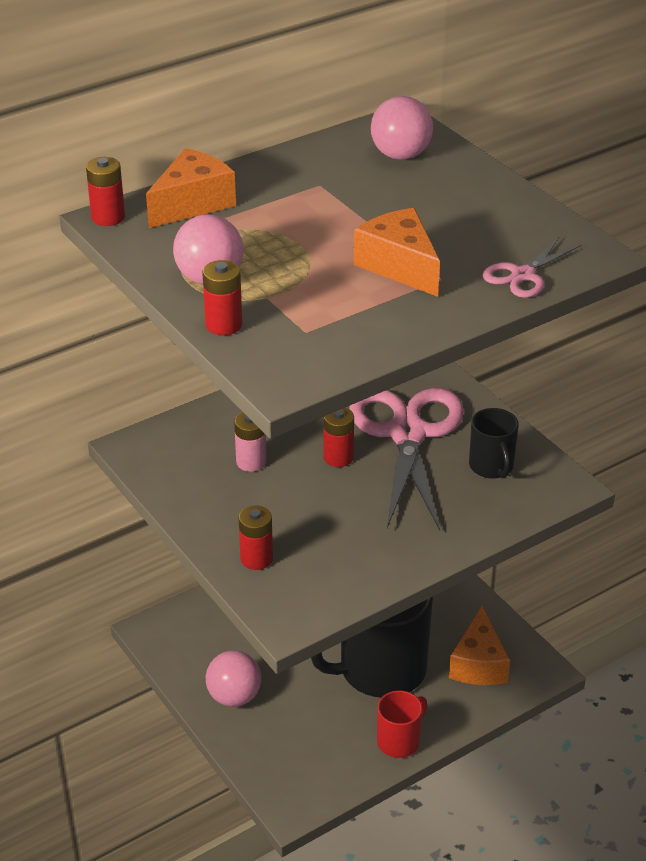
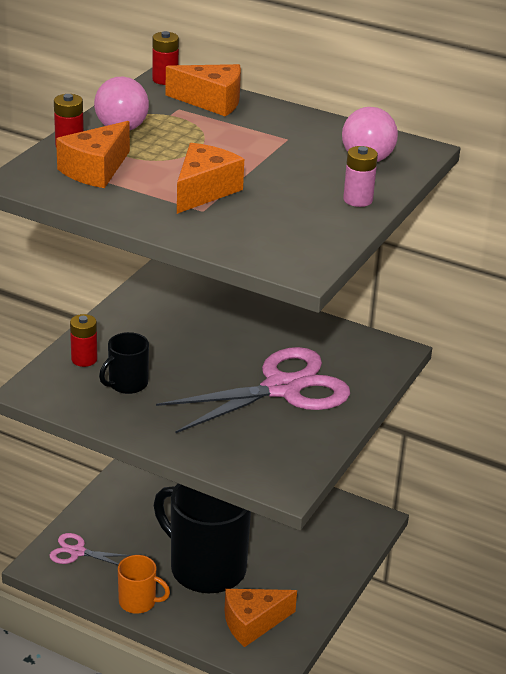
camera: 60 degrees right, 5 degrees down
pink ball [206,651,261,707] -> none
pink battery [234,412,267,472] -> pink battery moved to [343,146,378,207]
red battery [323,408,354,467] -> none
red mug [377,691,427,758] -> orange mug [118,555,170,614]
black mug [469,408,519,479] -> black mug moved to [99,332,149,394]
pink scissors [483,237,581,298] -> pink scissors moved to [49,533,131,565]
none -> orange cheese [56,121,130,188]

